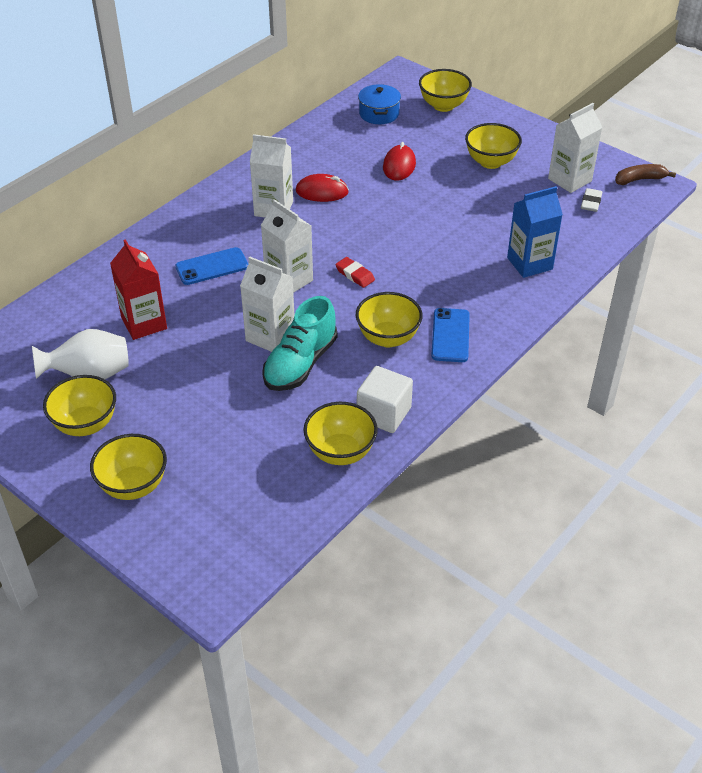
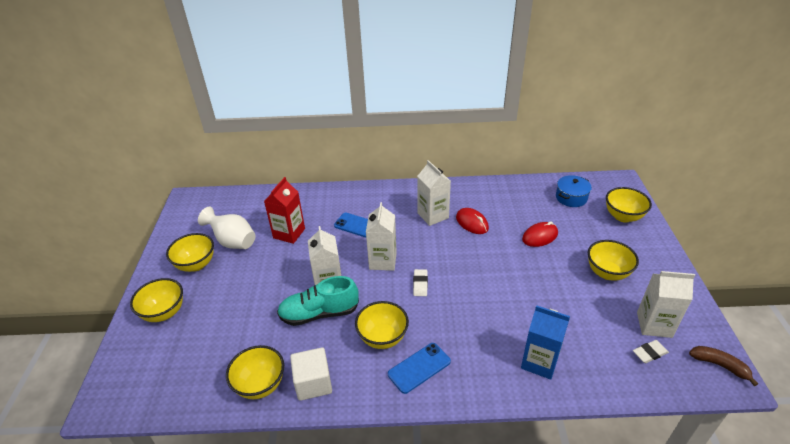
camera: 50 degrees right, 5 degrees down
red eraser [335,257,375,288] -> white eraser [413,269,428,296]

